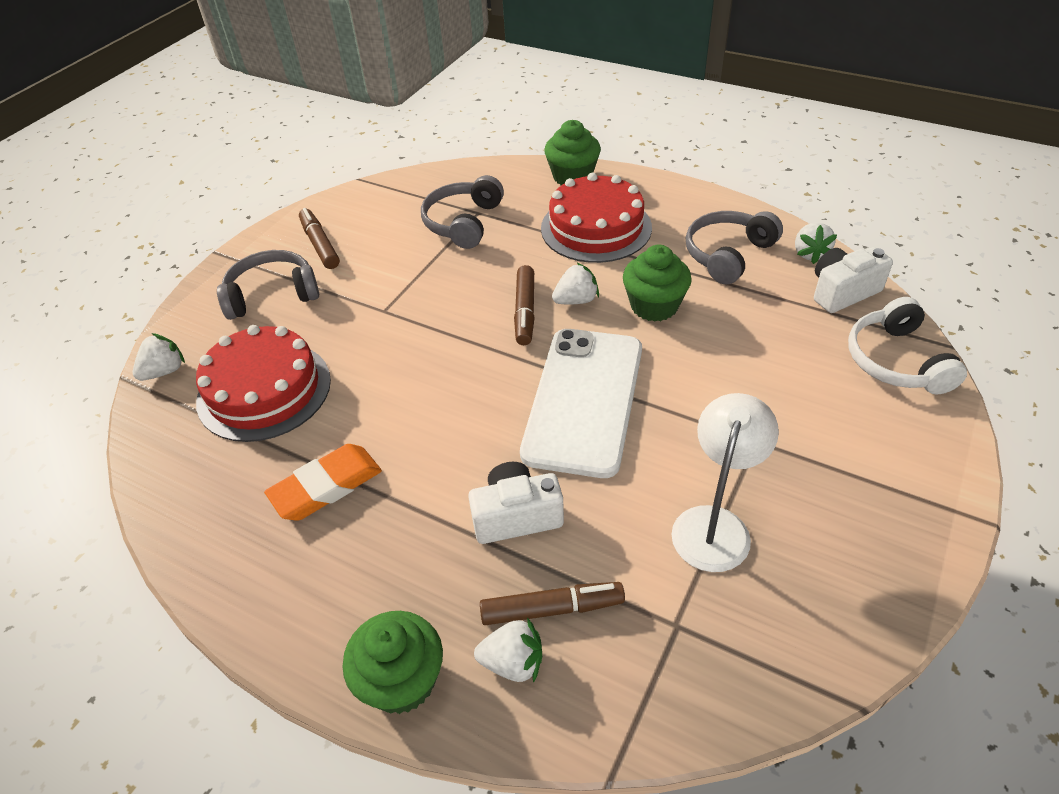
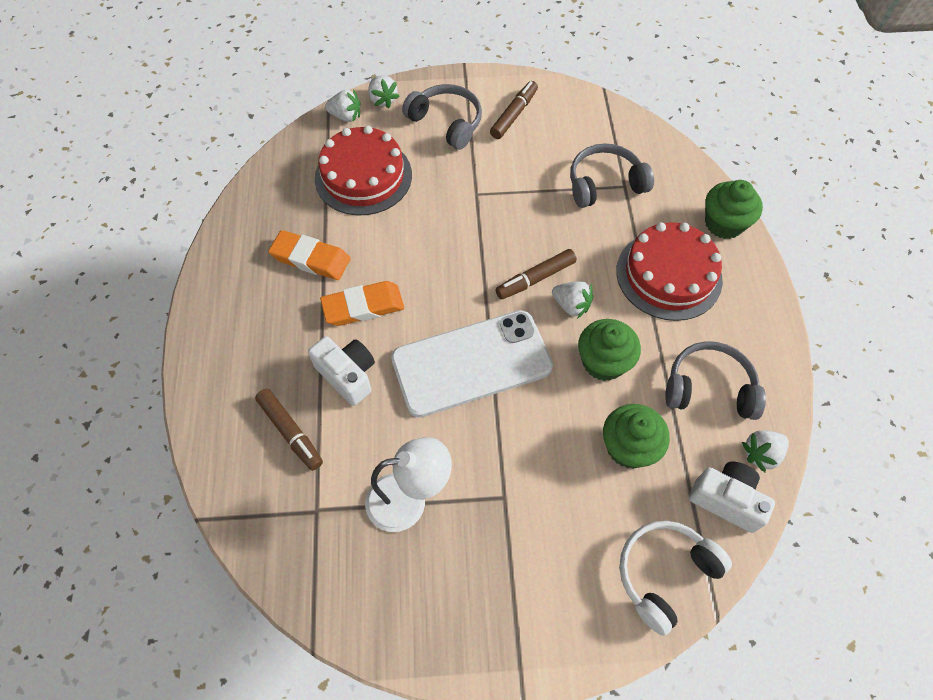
camera: 55 degrees right, 15 degrees up
green cupcake [342,611,443,714] -> green cupcake moved to [603,404,670,469]
white strawberry [474,617,542,683] -> white strawberry moved to [368,76,400,108]
none -> orange eraser [320,281,404,326]

